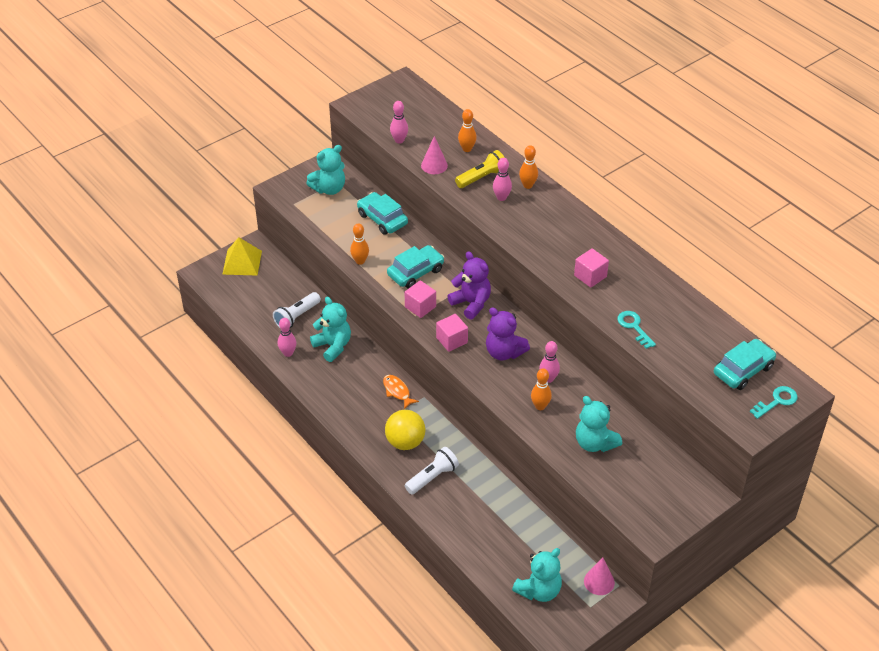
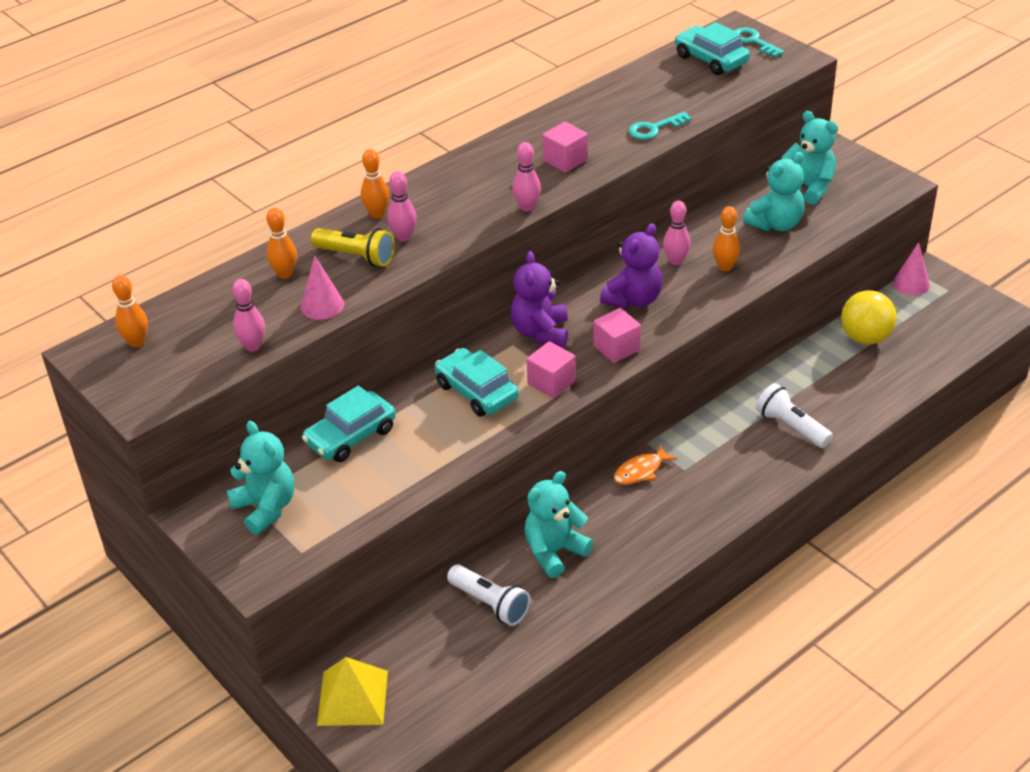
camera: 90 degrees left, 5 degrees down
pink bowling pin [278,318,296,357] -> pink bowling pin moved to [512,142,541,212]
orange bowling pin [350,223,369,265] -> orange bowling pin moved to [112,275,148,348]
yellow ball [385,410,425,450] -> yellow ball moved to [841,290,897,344]
purple teddy bear [447,251,491,320] -> purple teddy bear turned 45 degrees counterclockwise [511,251,568,347]
yellow flashlight [455,150,505,188] -> yellow flashlight turned 150 degrees clockwise [311,228,395,267]
turquoise teddy bear [512,548,562,602] -> turquoise teddy bear moved to [781,111,838,205]

